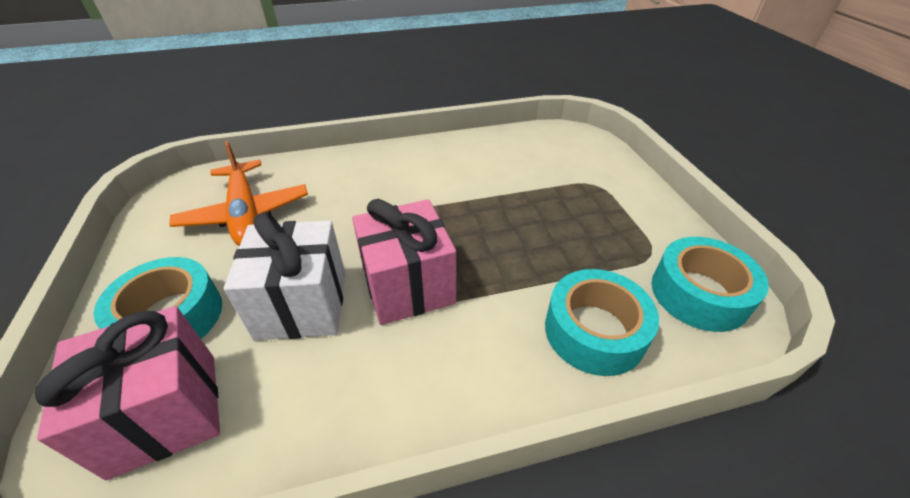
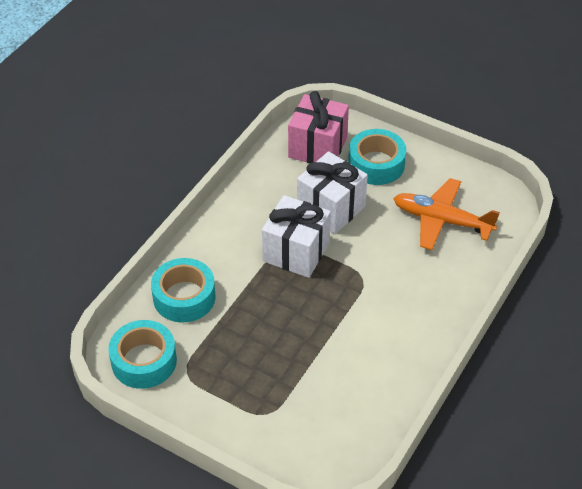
camera: 135 degrees right, 5 degrees up
pink gift [352,199,456,325] -> white gift [262,195,331,278]

